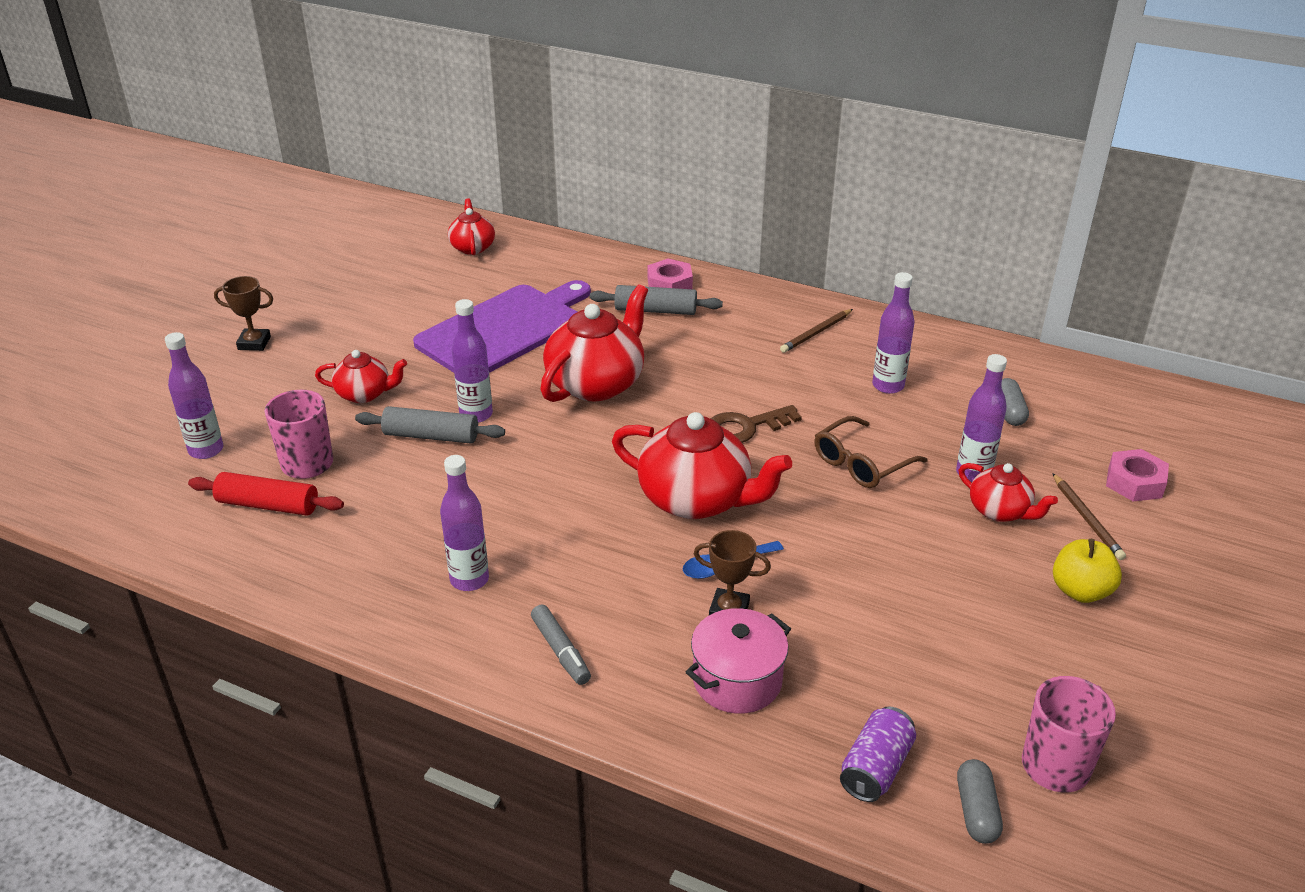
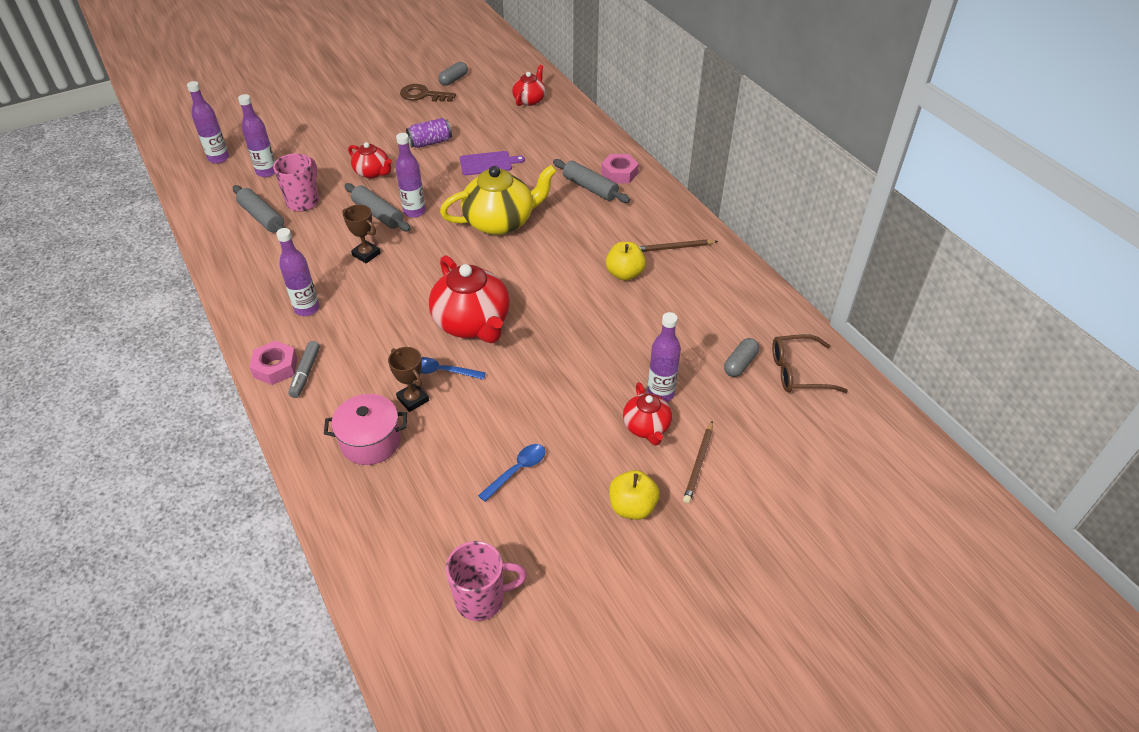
camera: 35 degrees right, 10 degrees up
red rolling pin [188,472,344,516] -> grey rolling pin [233,185,286,233]
brown trophy [214,276,273,351] -> brown trophy moved to [342,205,381,263]
purple cutting board [413,280,591,373] -> purple cutting board [460,151,525,175], size x0.47
red teapot [540,285,648,402] -> yellow teapot [440,165,557,235]
brown key [711,405,802,443] -> brown key moved to [400,84,456,102]
brown glasses [814,416,927,488] -> brown glasses moved to [772,334,848,393]
purple can [840,707,916,802] -> purple can moved to [406,118,452,148]
purple bottle [872,272,915,394] -> purple bottle moved to [187,81,229,164]
grey capsule [957,759,1003,844] -> grey capsule moved to [438,62,468,86]
pink nut [1106,449,1169,502] -> pink nut moved to [249,341,298,385]
none -> blue spoon [478,444,545,502]
none -> yellow apple [606,242,646,281]

